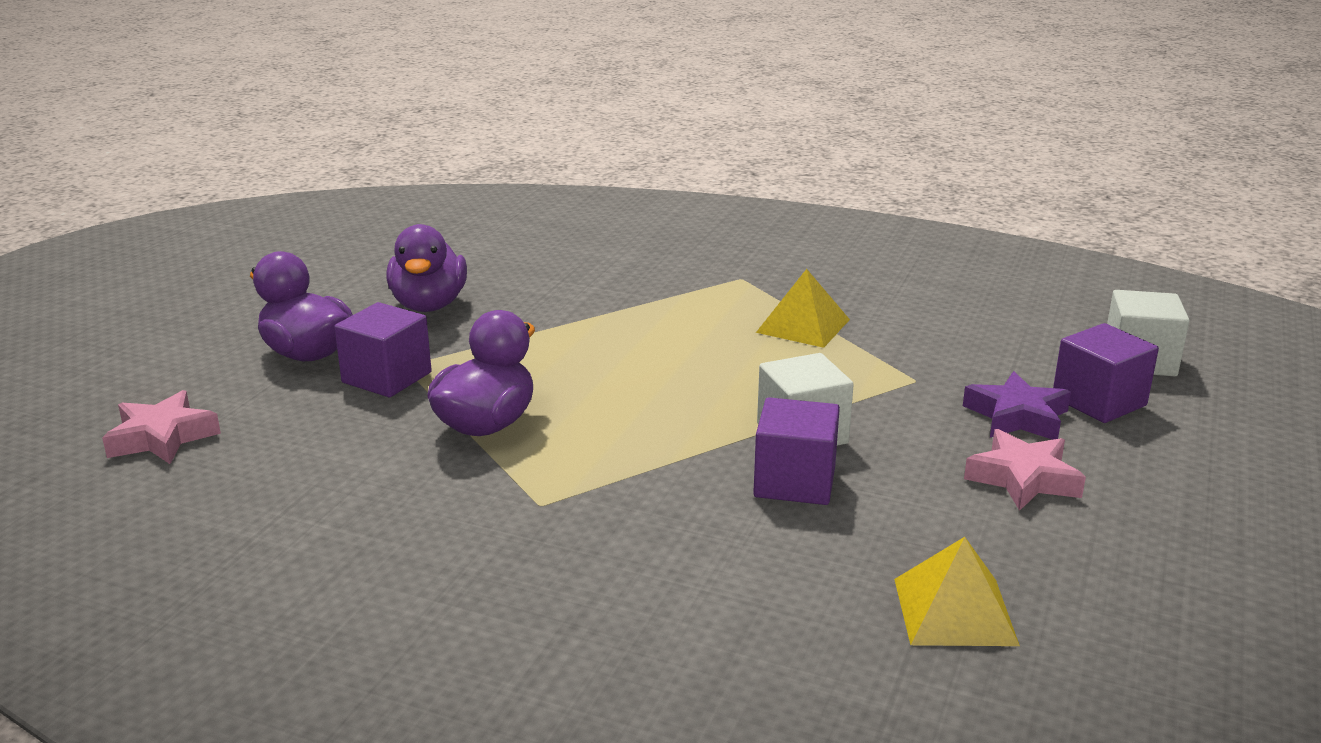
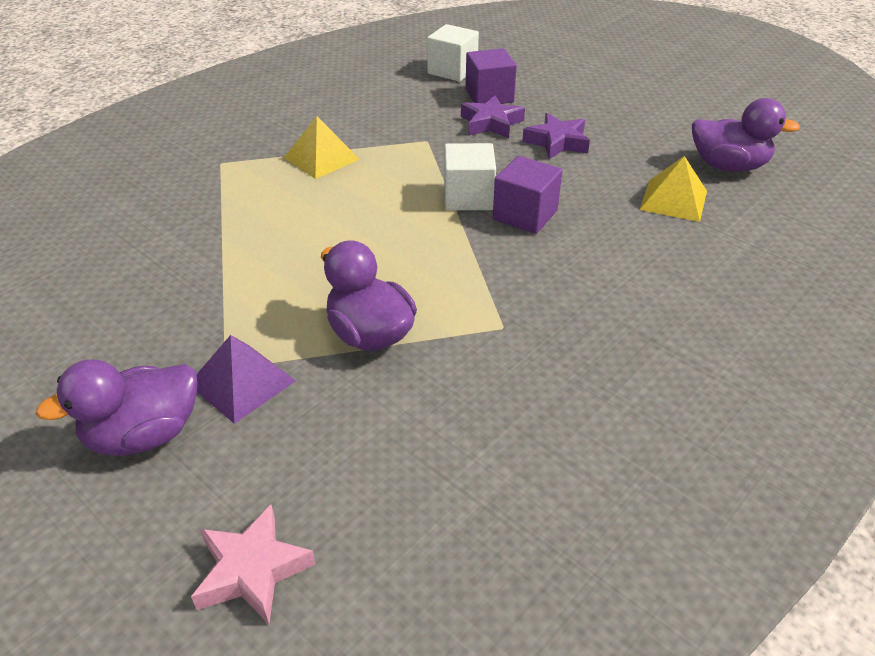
camera: 70 degrees left, 15 degrees up
purple cube [334,302,432,397] -> purple pyramid [197,335,296,424]
purple duck [386,224,467,312] -> purple duck moved to [692,98,800,172]
pink star [964,429,1086,511] -> purple star [522,113,590,159]

